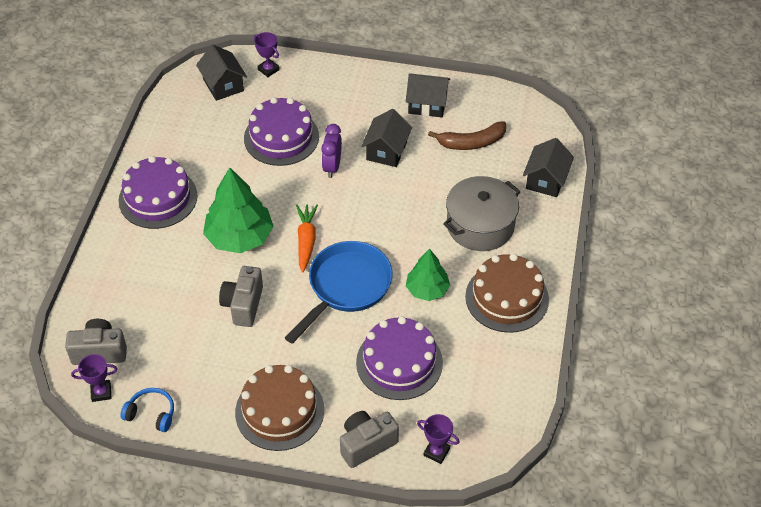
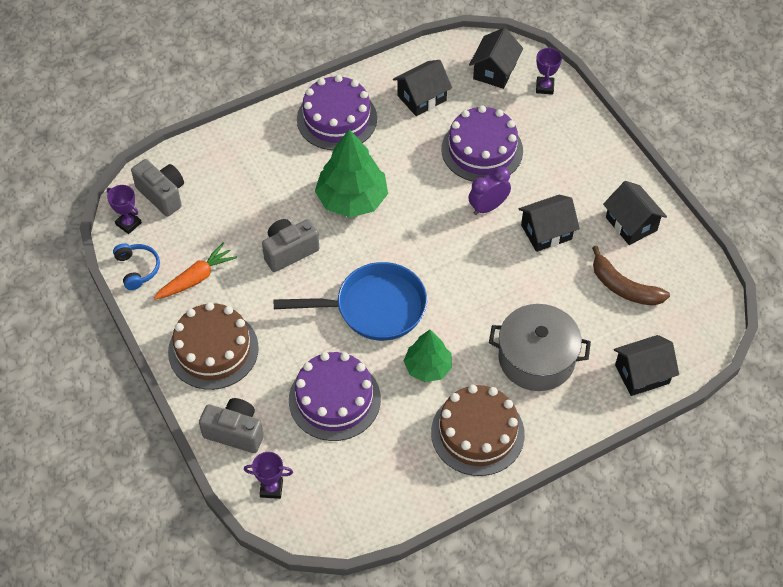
camera: 50 degrees right, 5 degrees up
orange carrot [296,205,318,272] -> orange carrot moved to [154,243,237,300]
purple trophy [417,414,460,464] -> purple trophy turned 75 degrees counterclockwise [244,452,293,499]
none -> black house [393,60,452,116]

